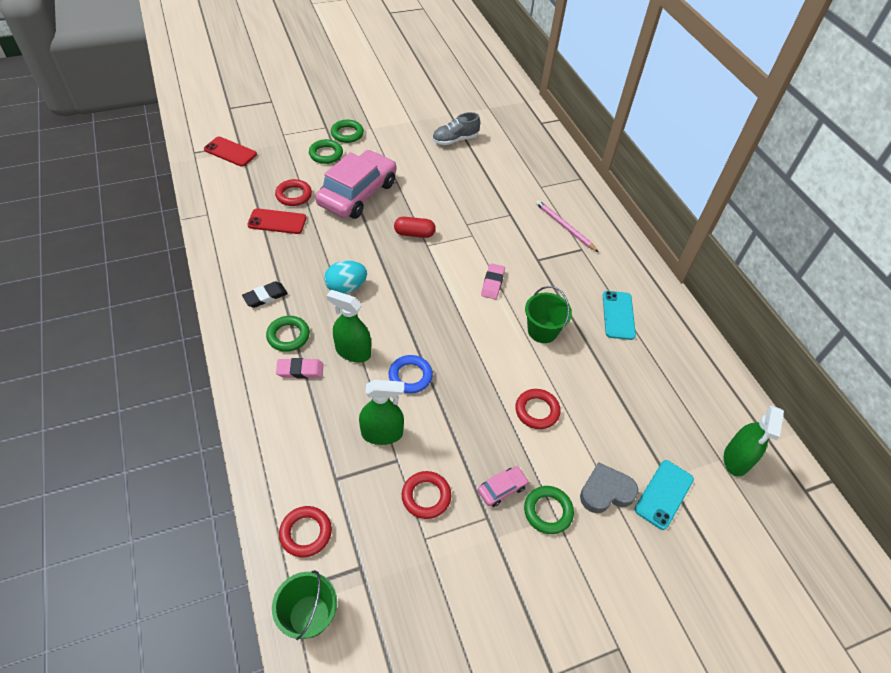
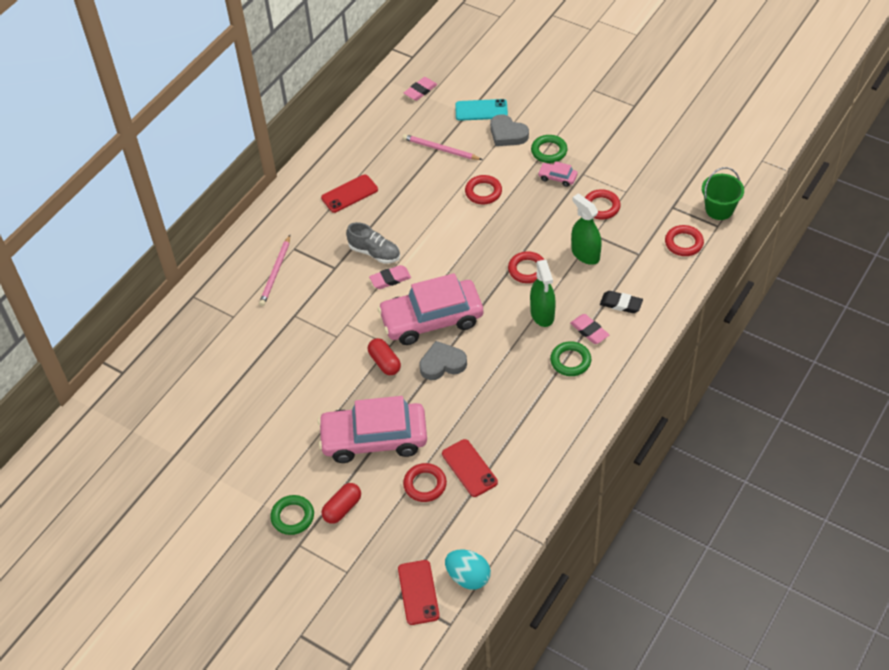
camera: 120 degrees left, 0 degrees up
black eraser [242,281,288,308] -> black eraser moved to [600,291,643,313]
green ring [309,139,343,164] -> red capsule [322,483,361,524]
turquoise egg [324,261,367,294] -> turquoise egg moved to [445,550,491,590]
blue ring [388,355,433,393] -> red ring [508,251,544,283]
grey shoe [433,112,480,145] -> grey shoe moved to [346,222,400,264]
green bucket [525,286,572,343] -> none
turquoise phone [603,291,636,340] -> red phone [321,174,378,213]
green spray bottle [724,405,784,477] -> pink eraser [404,77,437,101]
none -> pink car [378,273,483,345]
none -> pink pencil [403,134,482,160]
none -> grey heart [419,341,467,380]

